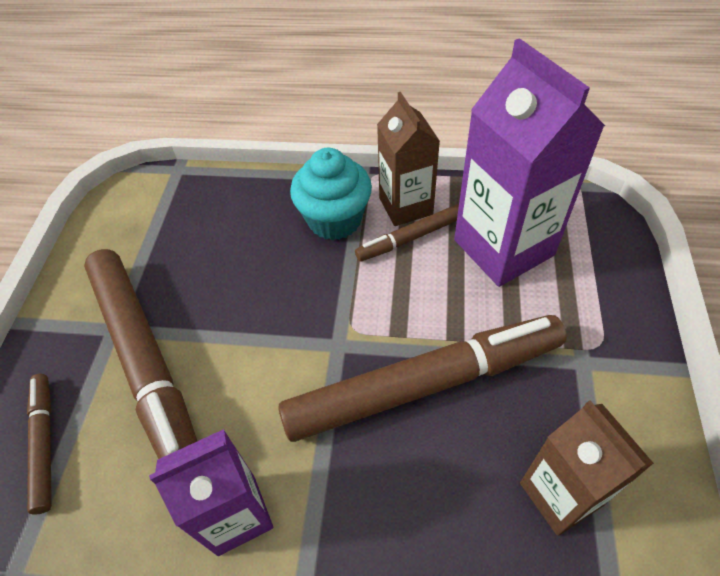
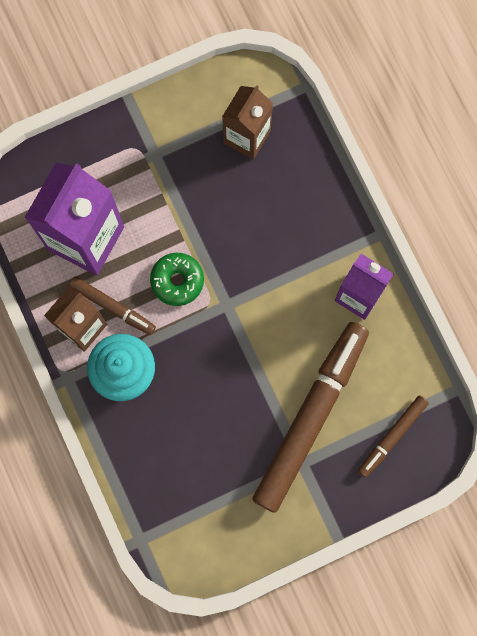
camera: 125 degrees left, 25 degrees up
brown marker [278,315,567,442] -> none
none -> green donut [150,253,204,306]

